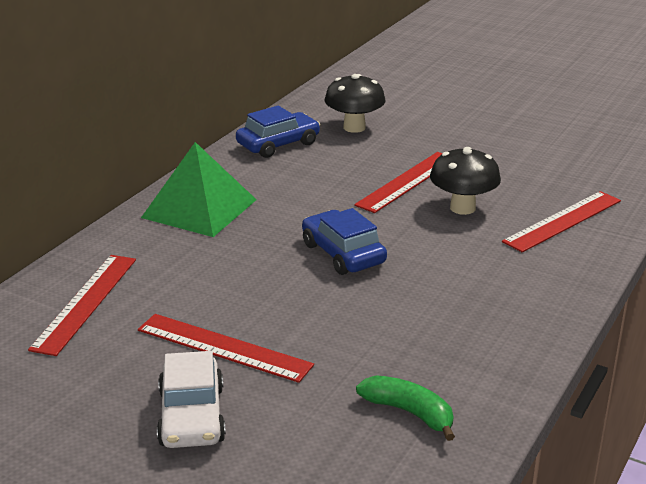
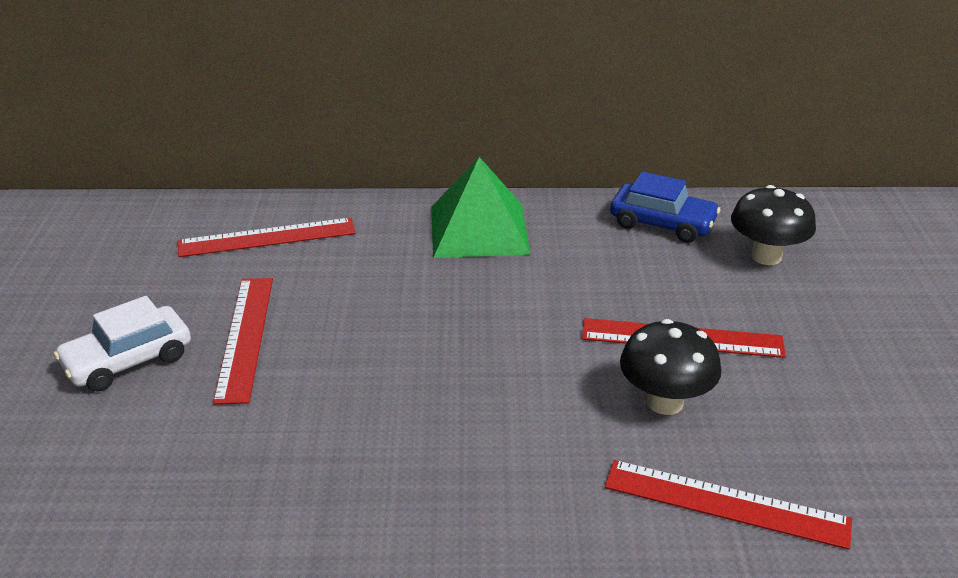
camera: 60 degrees right, 5 degrees up
blue car [302,208,387,275] -> none
green banana [356,375,455,441] -> none

